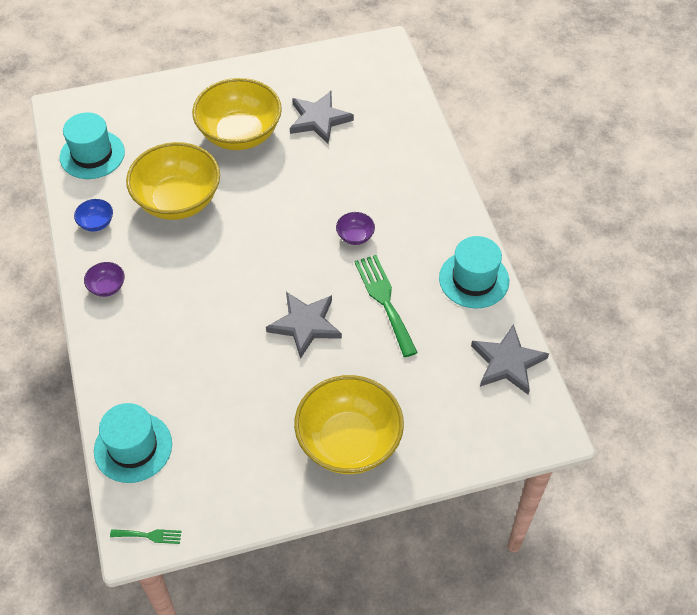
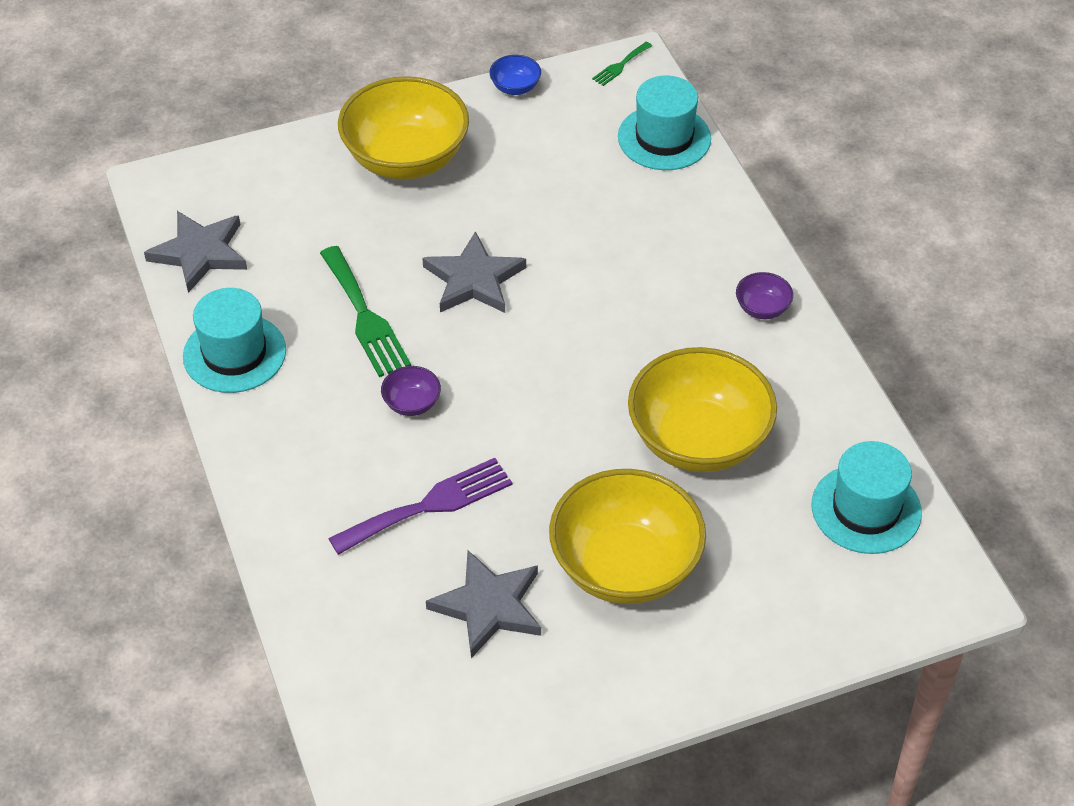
camera: 175 degrees right, 5 degrees down
blue bowl [74,199,113,232] -> blue bowl moved to [489,55,541,95]
green fork [110,529,182,544] -> green fork turned 45 degrees counterclockwise [592,42,652,86]
none -> purple fork [328,458,512,555]

